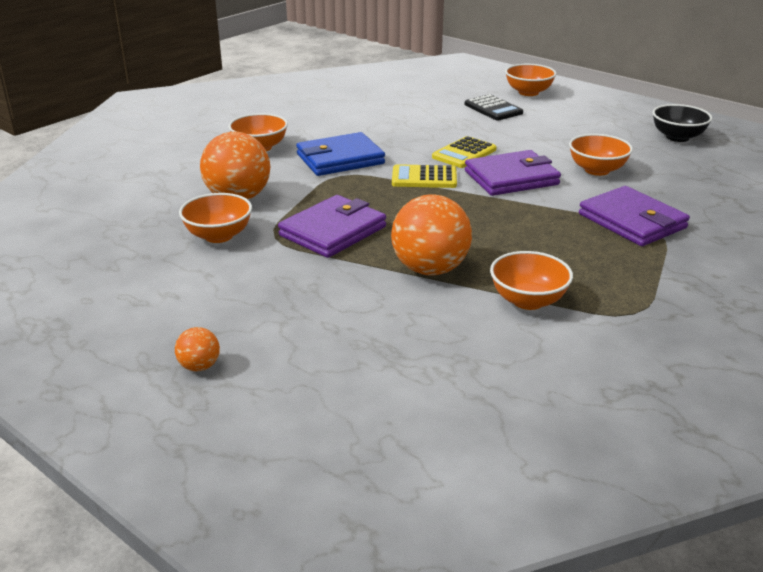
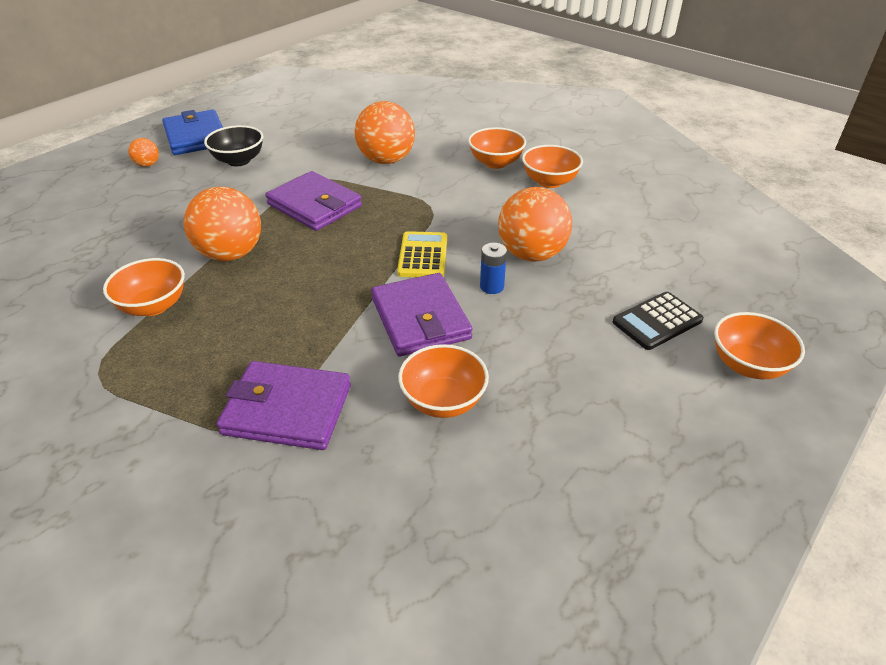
camera: 90 degrees right, 10 degrees up
orange bowl [179,193,252,243] -> orange bowl moved to [522,145,583,188]
blue wallet [296,132,385,176] -> blue wallet moved to [162,110,223,155]
yellow calculator [432,136,497,168] -> blue battery [480,243,507,294]
purple wallet [579,186,690,246] -> purple wallet turned 45 degrees clockwise [217,361,351,450]
black bowl [652,104,712,142] -> black bowl moved to [204,125,263,166]
none -> orange ball [498,187,572,262]

